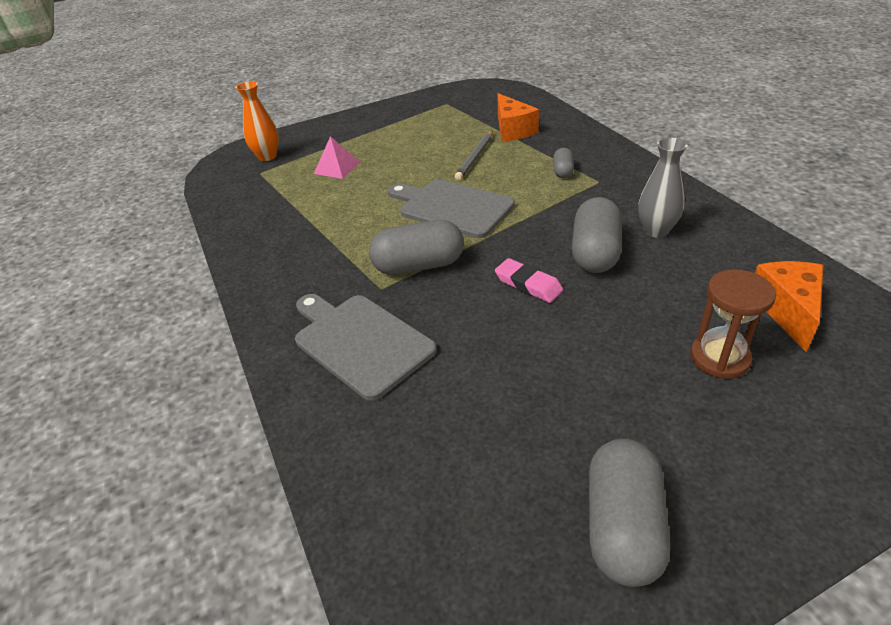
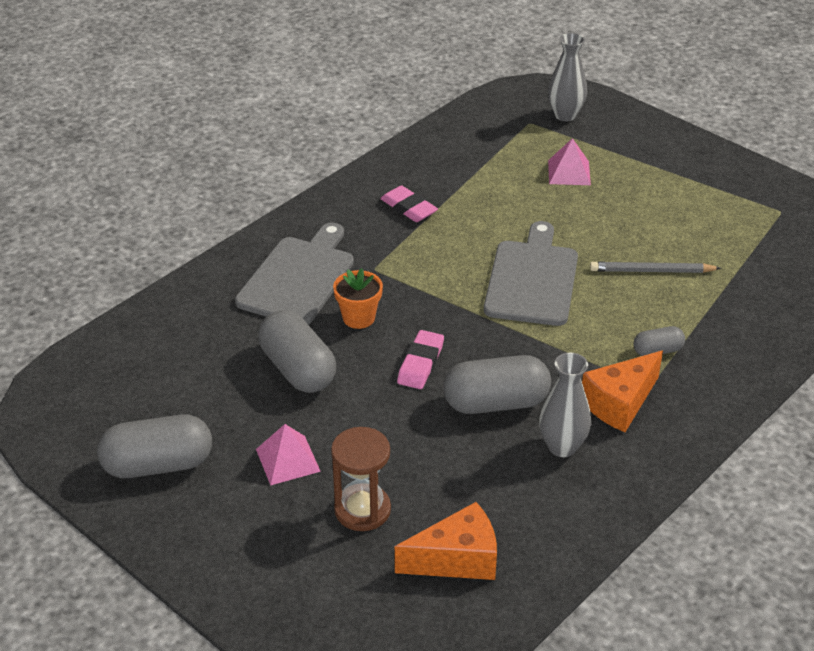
camera: 65 degrees right, 0 degrees up
orange vase [236,81,279,161] -> grey vase [548,33,587,121]
grey capsule [369,220,464,275] -> grey capsule moved to [258,310,336,393]
orange cheese [497,93,539,142] -> orange cheese moved to [582,351,663,432]
none -> pink pyramid [256,424,321,485]
none -> orange flower pot [333,268,383,329]
none -> pink eraser [380,186,438,222]

